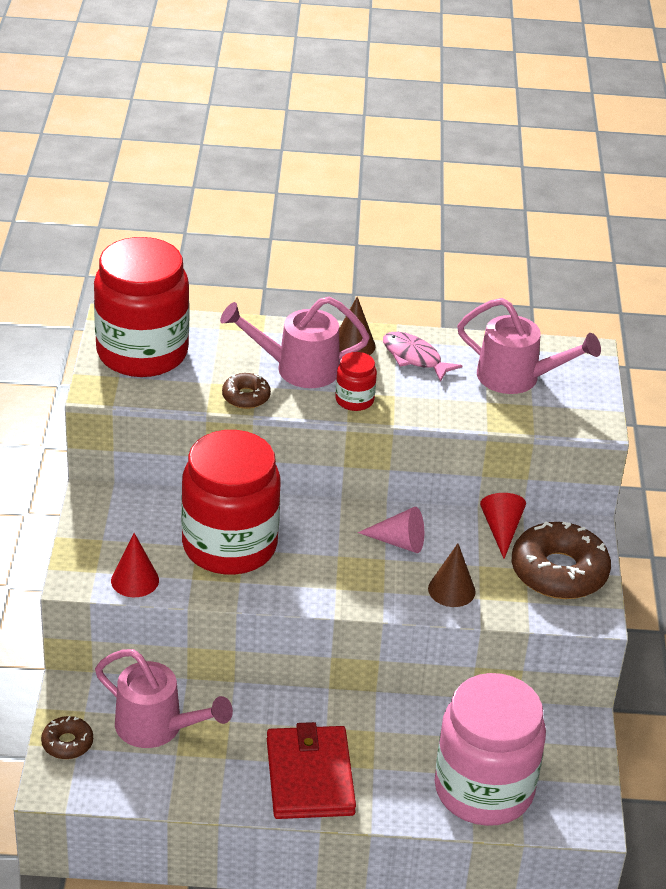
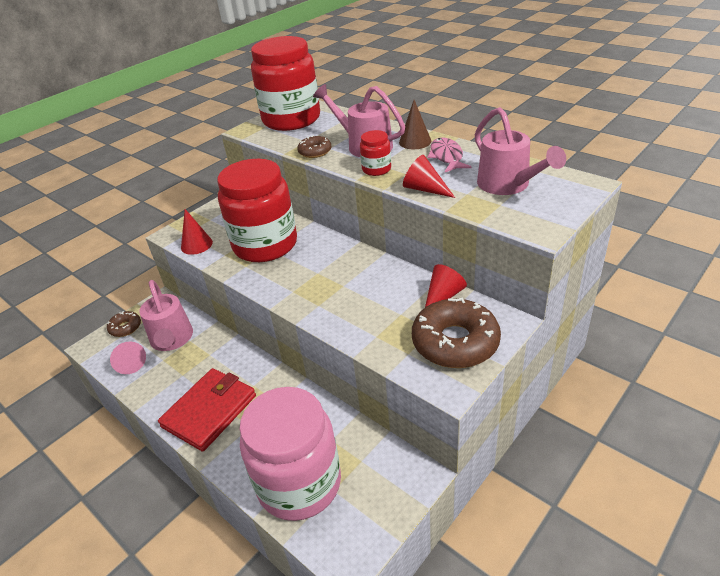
camera: 45 degrees right, 0 degrees up
pink cone [358,507,424,553] -> pink cone moved to [110,342,146,374]
brown cone [428,543,476,607] -> none
none -> red cone [403,155,455,198]

